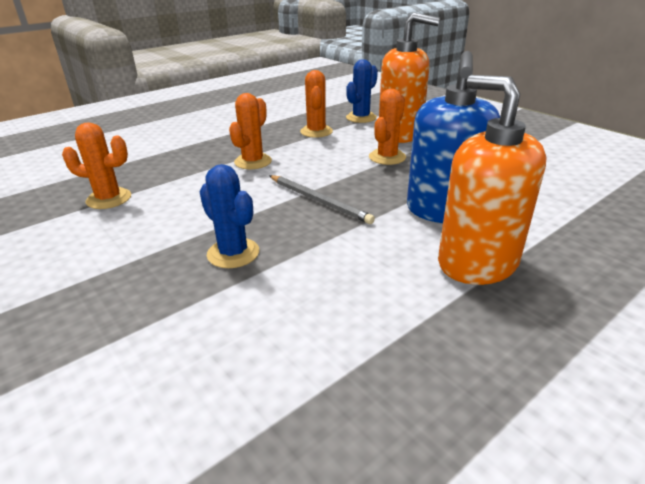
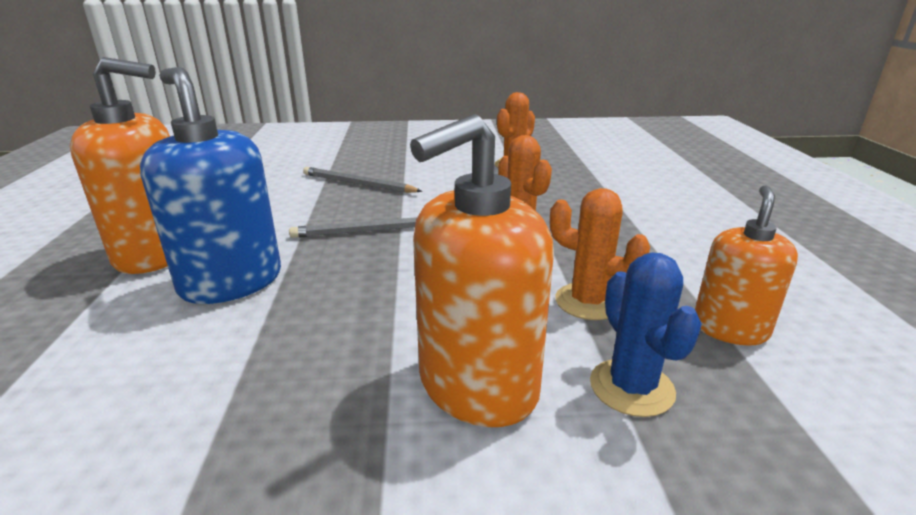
camera: 125 degrees right, 5 degrees down
blue cactus [200,164,259,268] -> grey pencil [303,167,422,193]
orange cactus [369,89,406,165] -> none
none -> orange soap dispenser [695,185,798,346]

